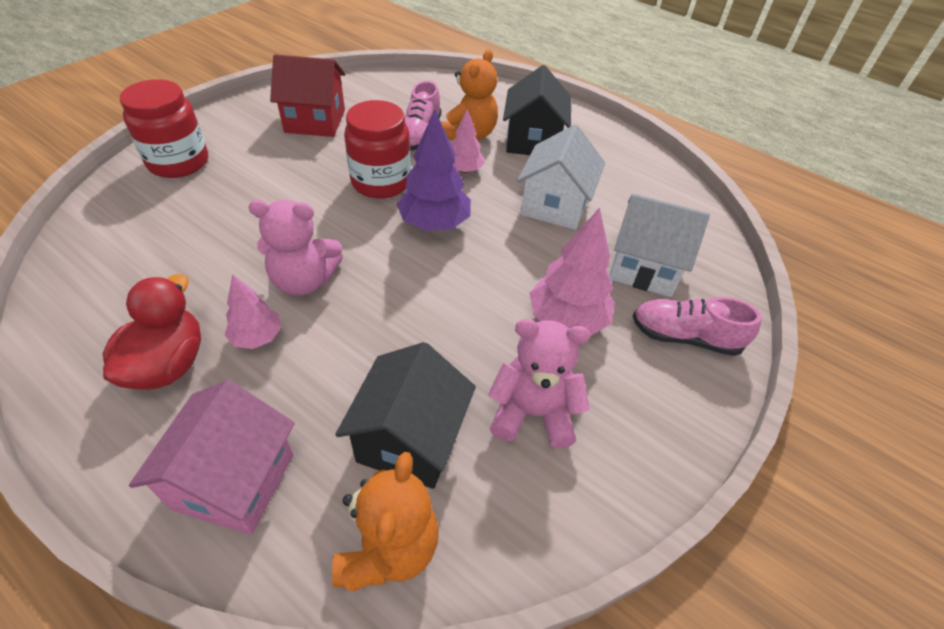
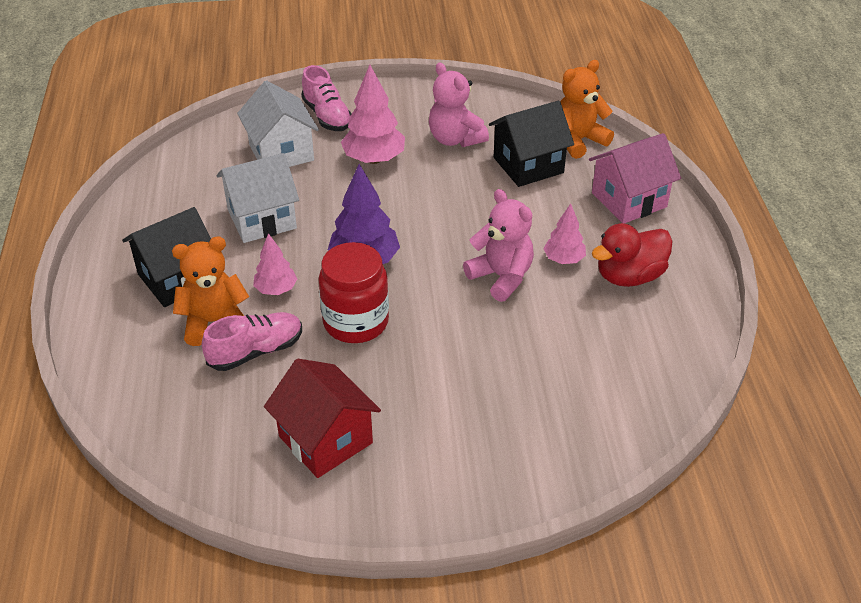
camera: 130 degrees left, 5 degrees down
red jar [120,79,208,178] -> none

